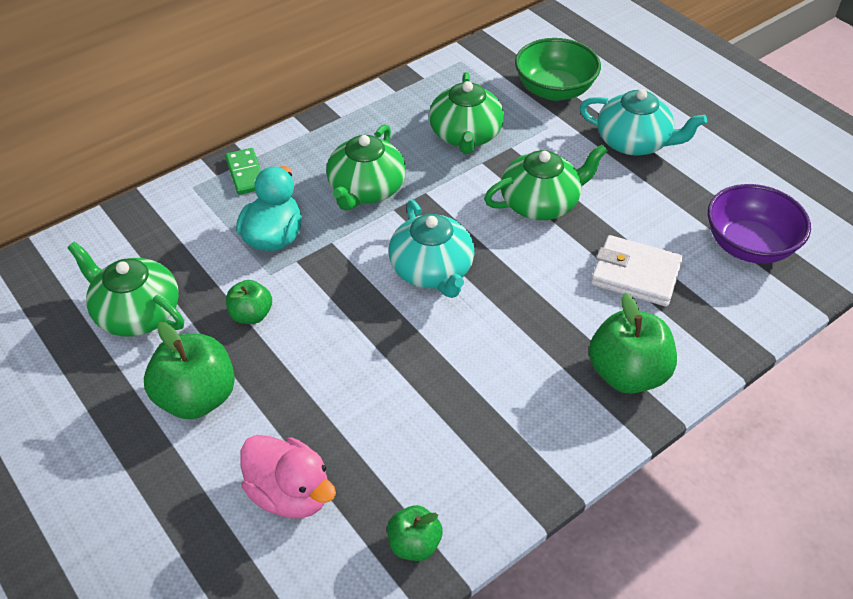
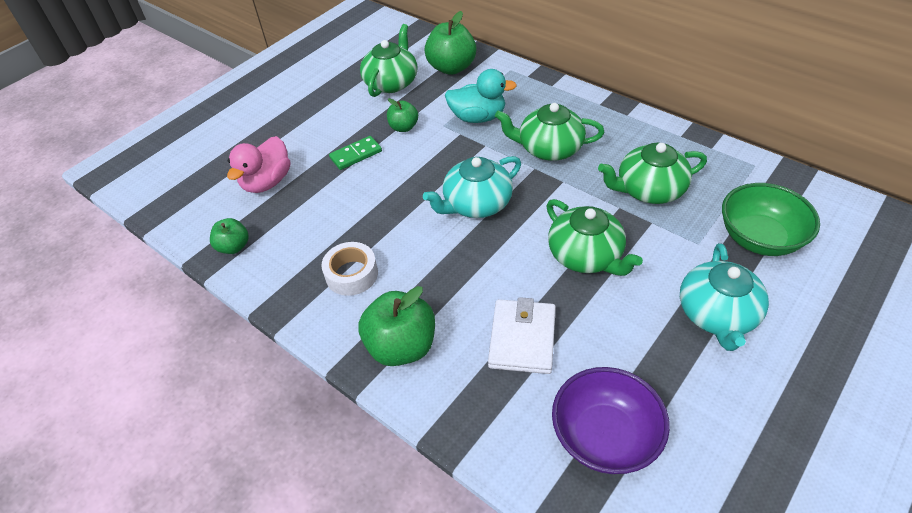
camera: 80 degrees right, 0 degrees up
green apple [144,322,235,419] -> green apple moved to [424,11,476,75]
green domino [225,148,261,195] -> green domino moved to [329,136,382,170]
none -> white tape [321,242,378,296]

